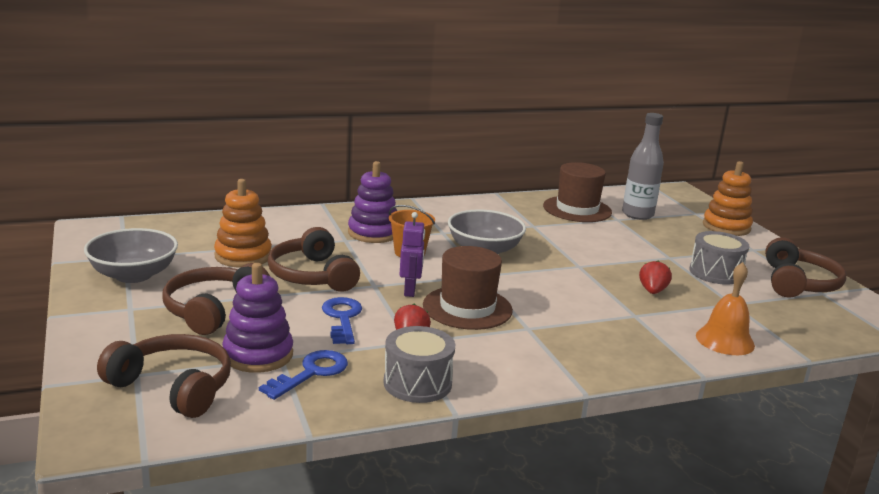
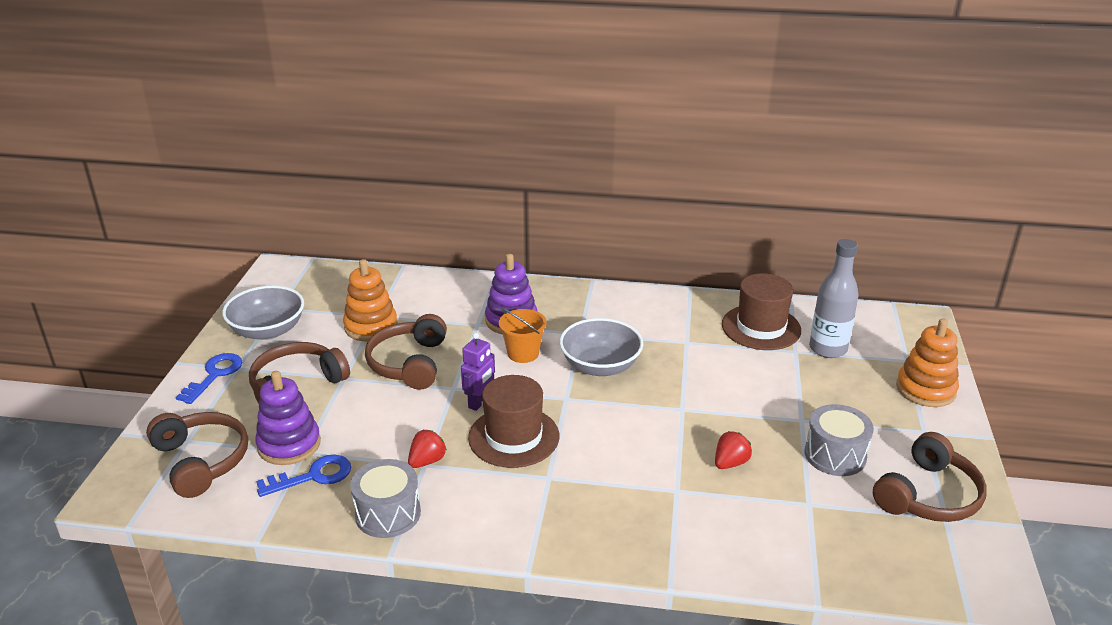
camera: 30 degrees right, 10 degrees up
blue key [322,297,362,344] -> blue key moved to [176,353,242,404]
orange bell [696,262,755,355] -> none

